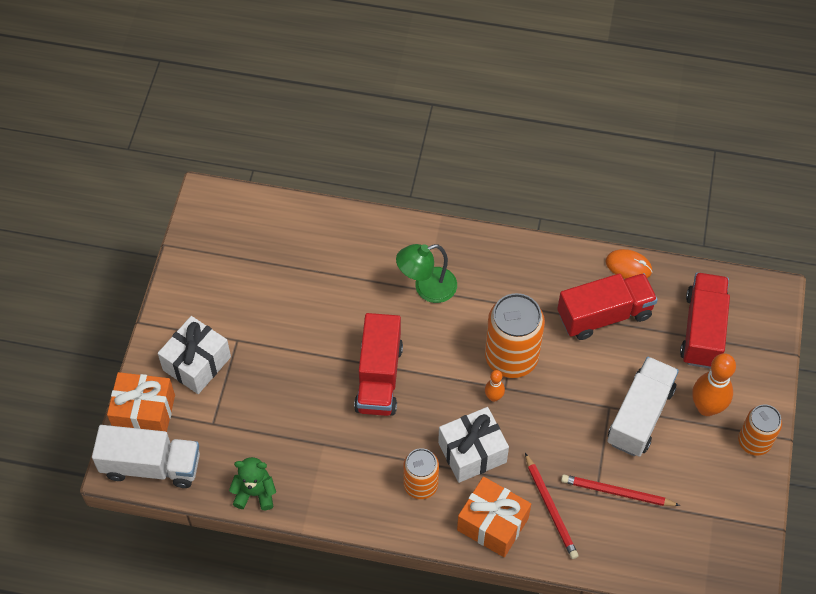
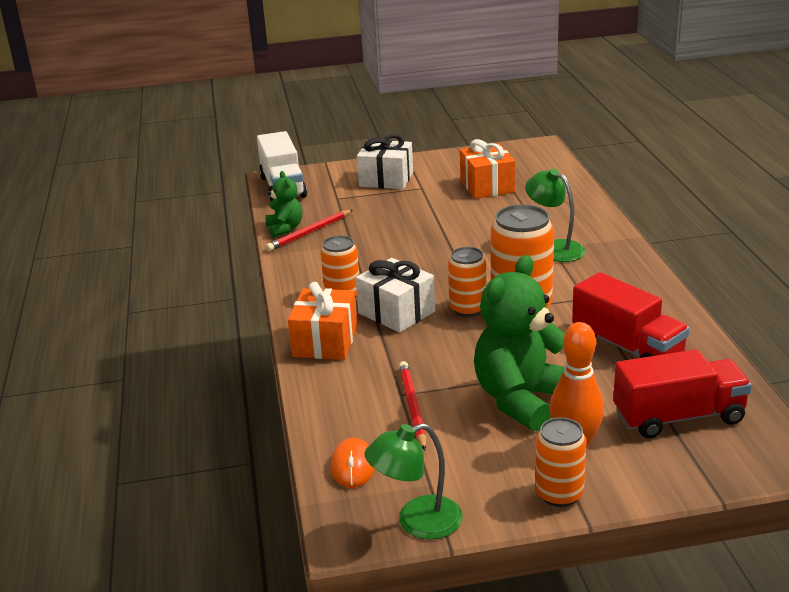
camera: 70 degrees right, 30 degrees down
orange gift [107,372,175,432] -> orange gift moved to [460,139,515,199]
red truck [354,313,403,416] -> none
orange bowling pin [485,370,505,402] -> orange can [448,247,486,317]
red pencil [525,453,579,559] -> red pencil moved to [266,210,352,251]
orange mouse [606,249,652,279] -> orange mouse moved to [330,438,375,488]
white truck [607,357,679,457] -> green teddy bear [474,255,565,431]
none -> green lamp [364,423,463,539]

